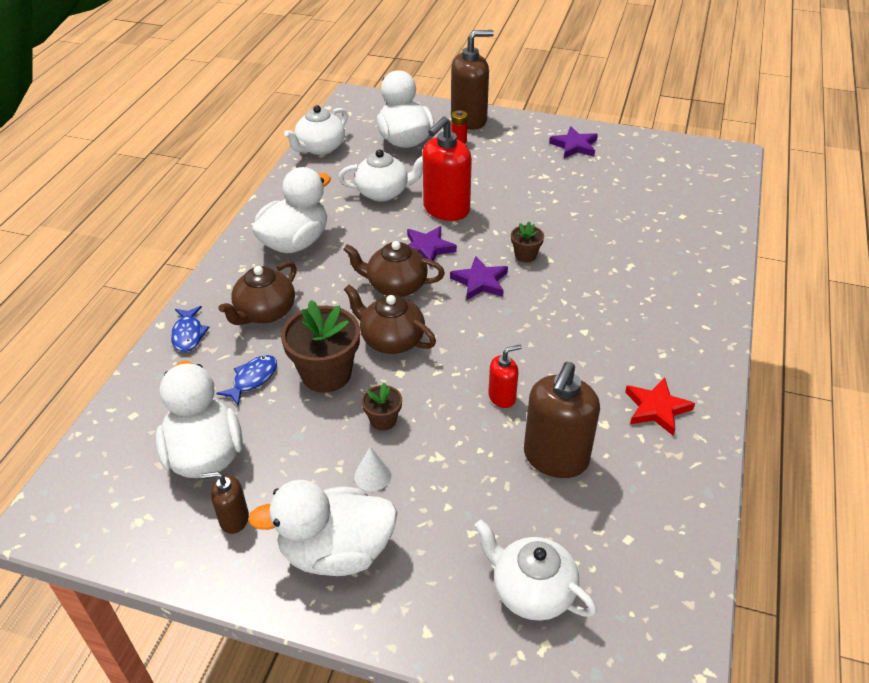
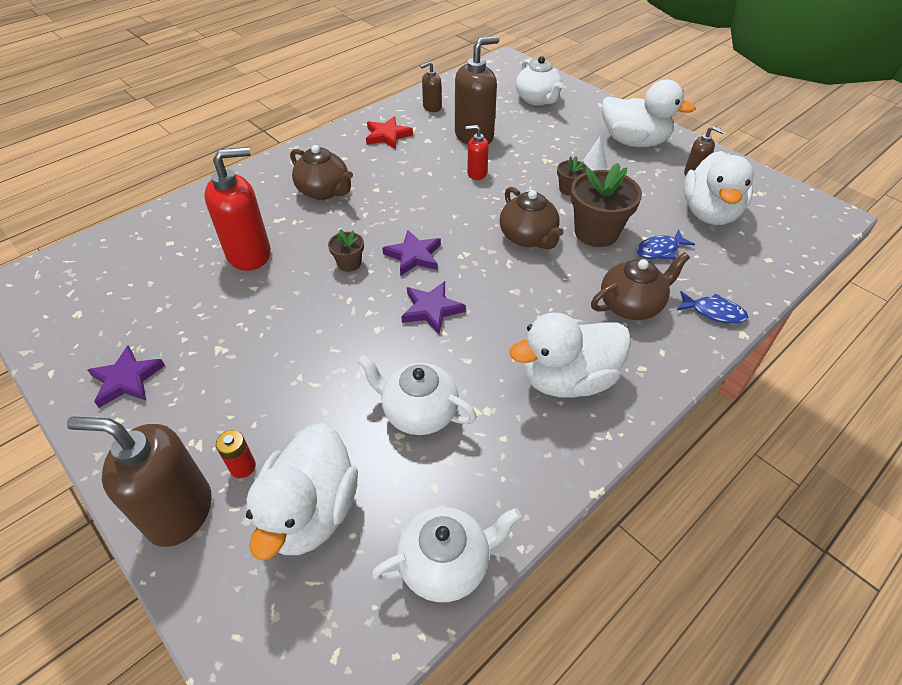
camera: 150 degrees left, 5 degrees up
blue fish [171,306,210,352] -> blue fish turned 90 degrees clockwise [677,291,748,324]
brown teapot [343,241,445,297] -> brown teapot moved to [290,145,353,200]
red soap dispenser [423,116,472,221] -> red soap dispenser moved to [204,147,271,271]
none -> brown soap dispenser [420,62,442,112]

